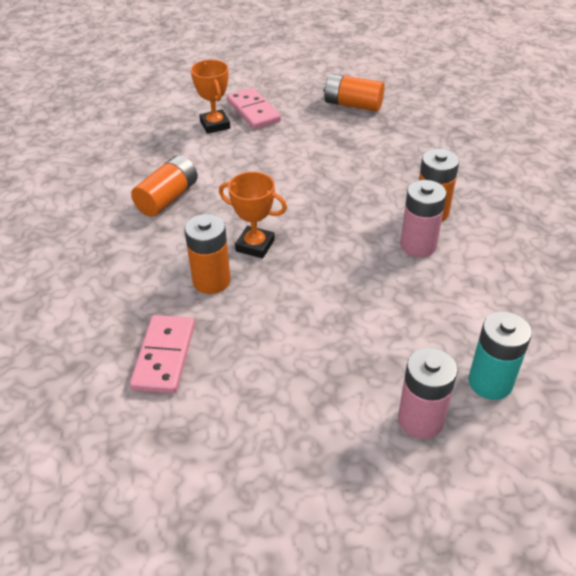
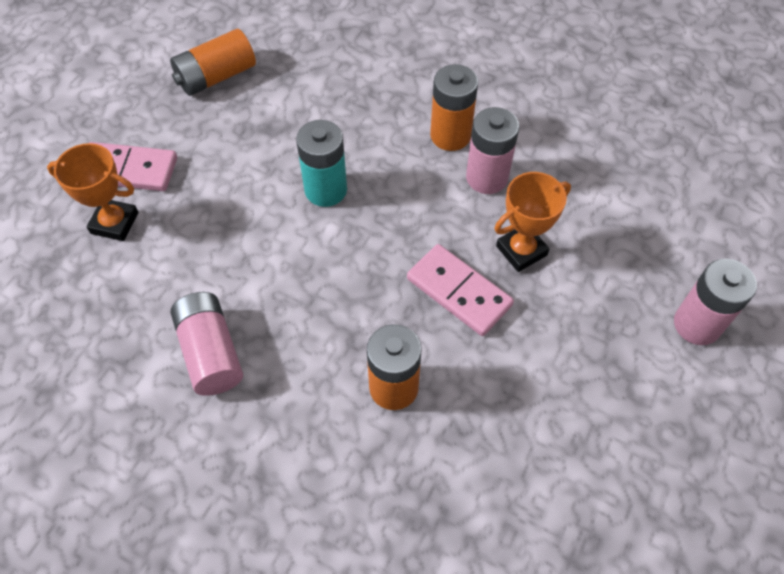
camera: 55 degrees left, 15 degrees up
pink domino [130,315,195,394] -> pink domino moved to [407,244,514,336]
orange battery [131,155,198,217] -> pink battery [171,292,243,396]
orange trophy [219,172,287,258] -> orange trophy moved to [494,172,571,272]
turquoise battery [468,311,532,400] -> turquoise battery moved to [296,120,347,207]

